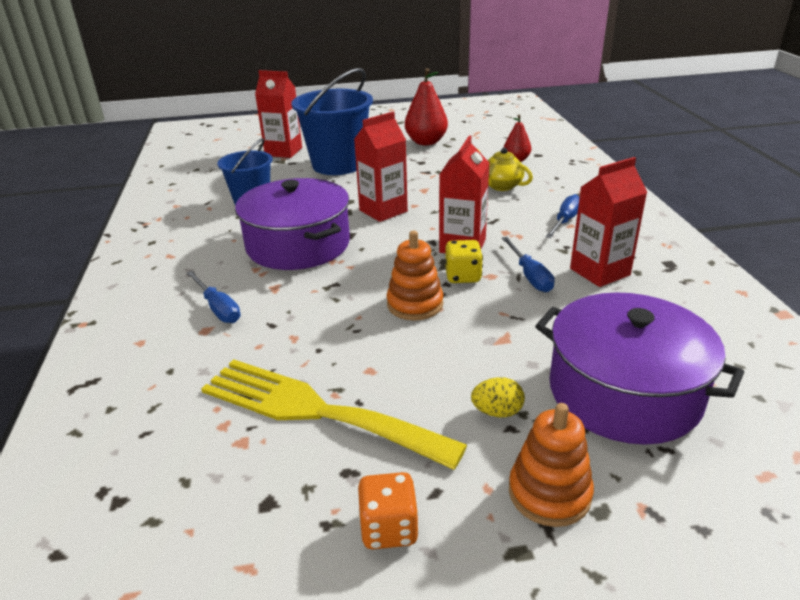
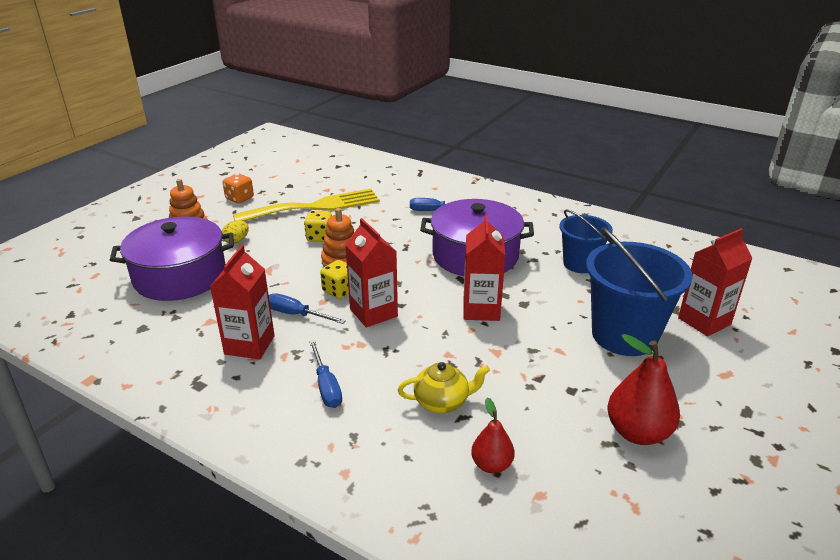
camera: 130 degrees right, 0 degrees up
none -> yellow dice [304,211,332,242]

